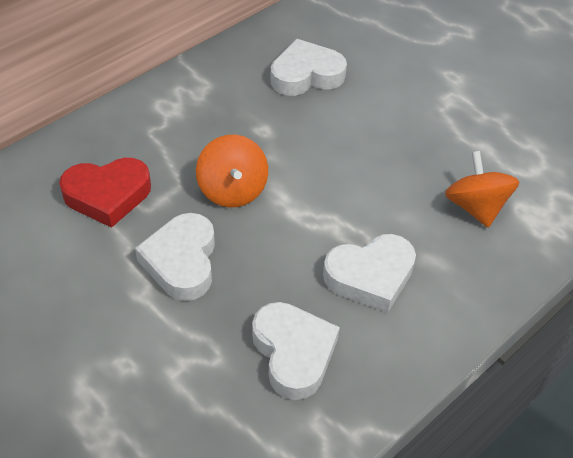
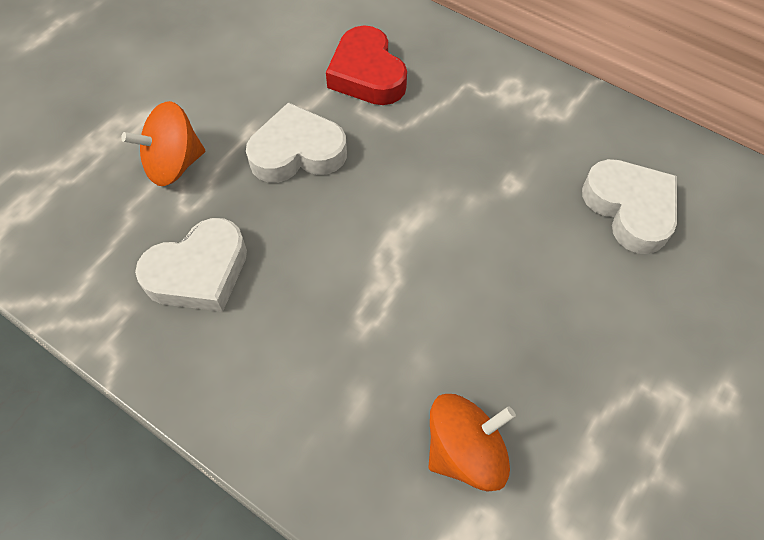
camera: 80 degrees right, 10 degrees up
orange spinning top [196,135,268,208] -> orange spinning top moved to [121,101,205,186]
white heart [323,234,416,313] -> none

